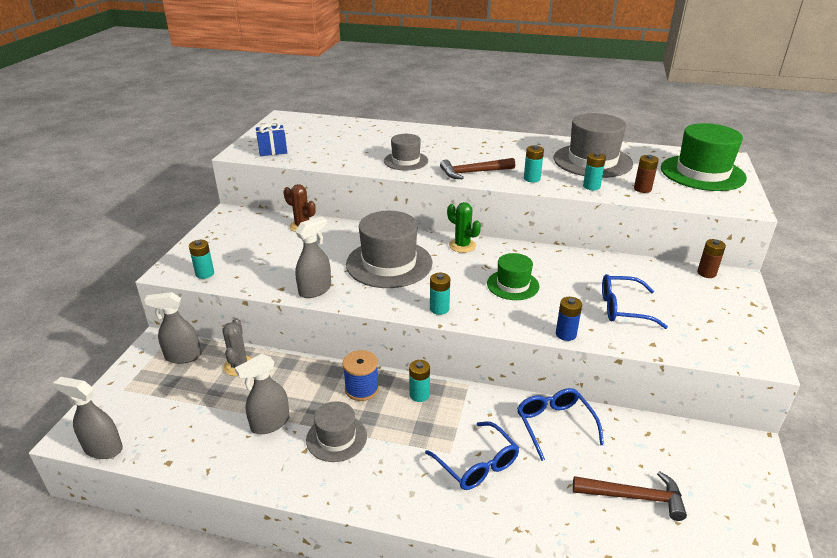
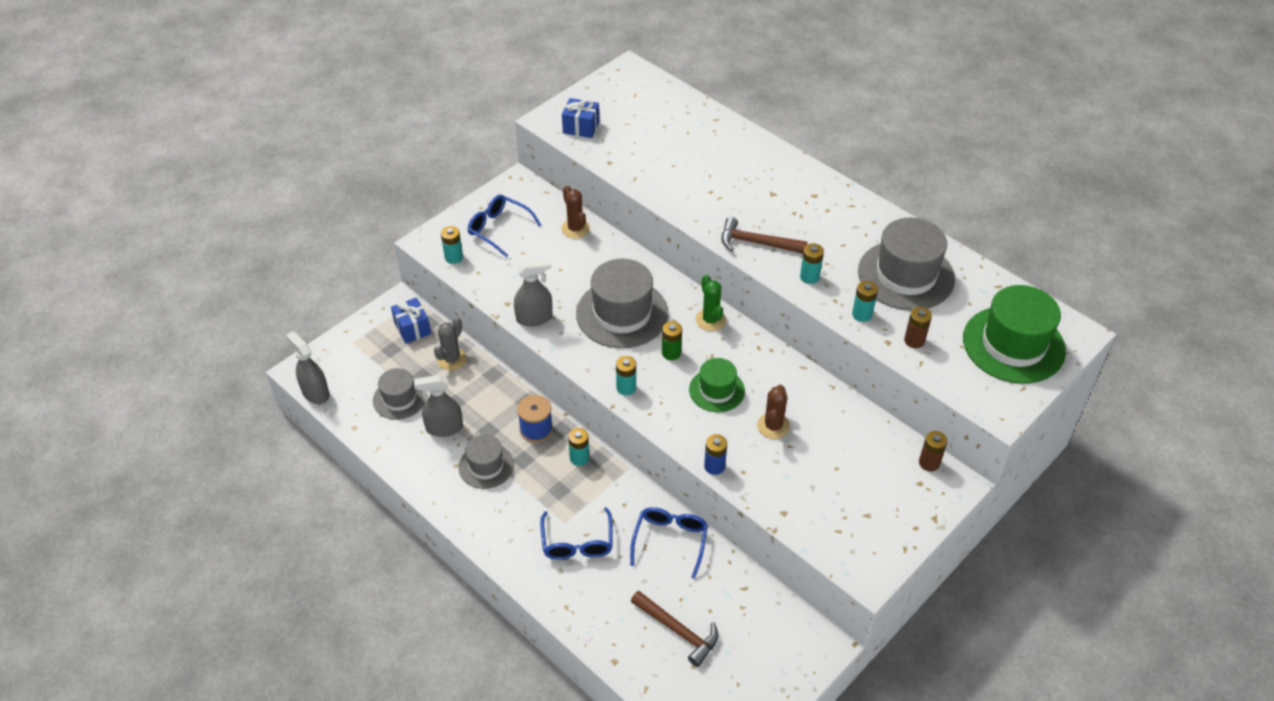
camera: 30 degrees right, 15 degrees up
grey spray bottle [144,292,201,364] -> blue gift [391,297,431,344]
grey hat [384,134,428,170] -> grey hat moved to [373,368,426,420]
blue glasses [602,274,668,329] -> blue glasses moved to [468,195,541,258]
none -> green battery [662,321,682,360]
none -> brown cactus [757,385,790,439]

